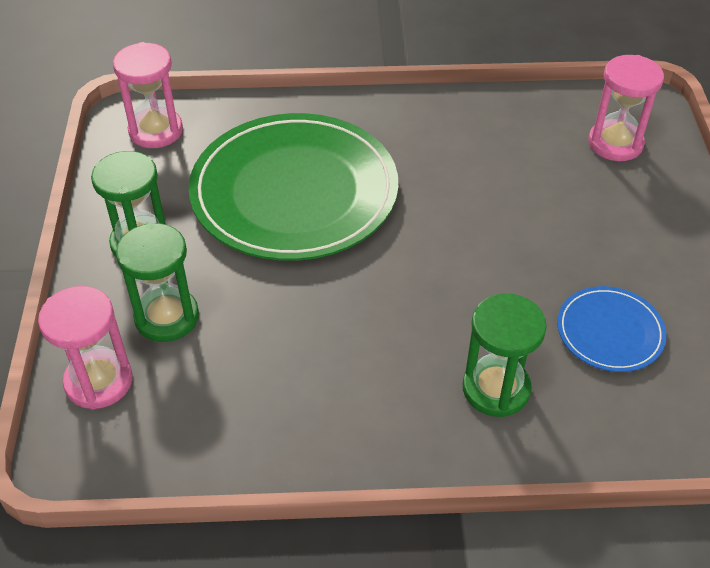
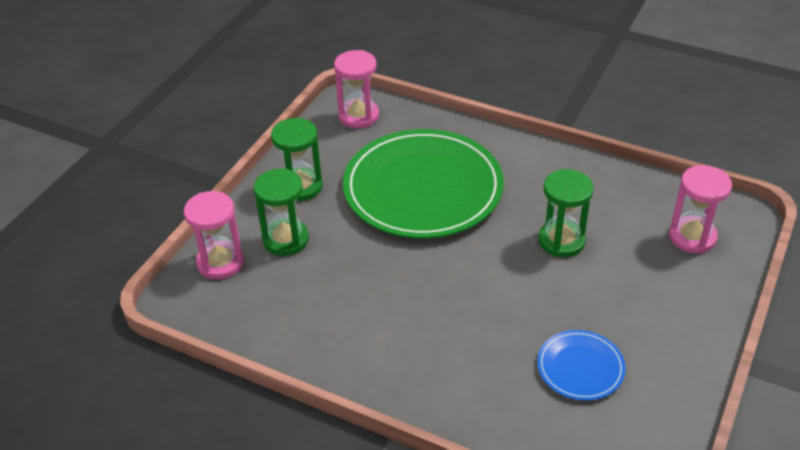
camera: 30 degrees right, 5 degrees down
green hourglass [463,293,547,417] -> green hourglass moved to [538,169,594,257]

